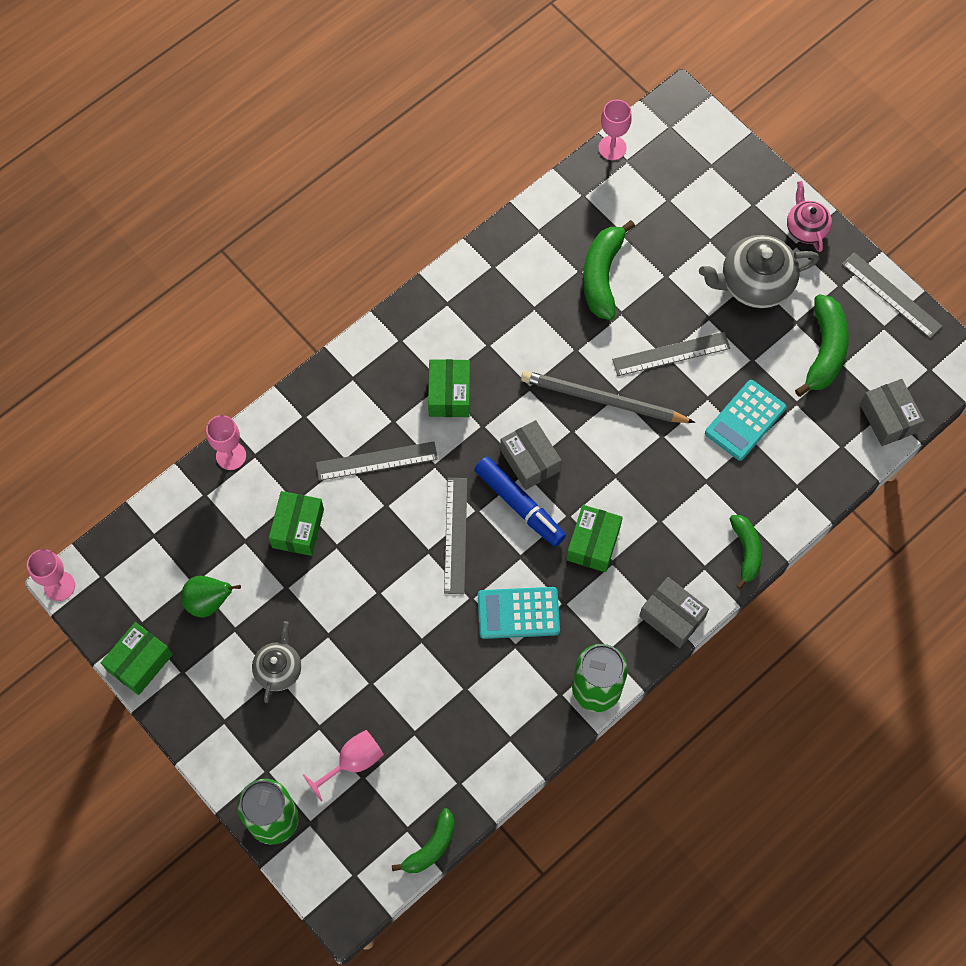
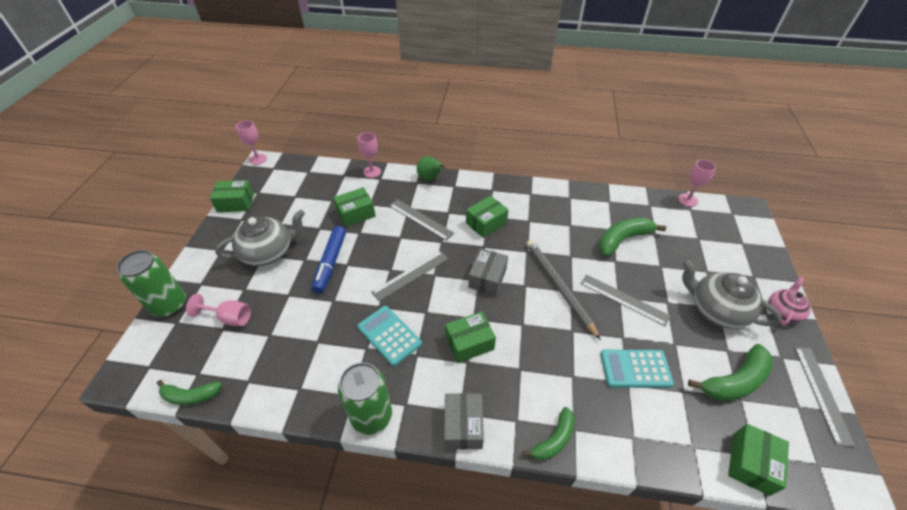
camera: 50 degrees right, 20 degrees down
green pear [181,576,241,618] -> green pear moved to [417,156,445,181]
grey teapot [252,621,301,703] -> grey teapot [215,210,305,266], size x1.68
blue marker [474,457,566,547] -> blue marker moved to [312,226,346,293]
grey box [860,379,925,446] -> green box [728,424,789,496]

